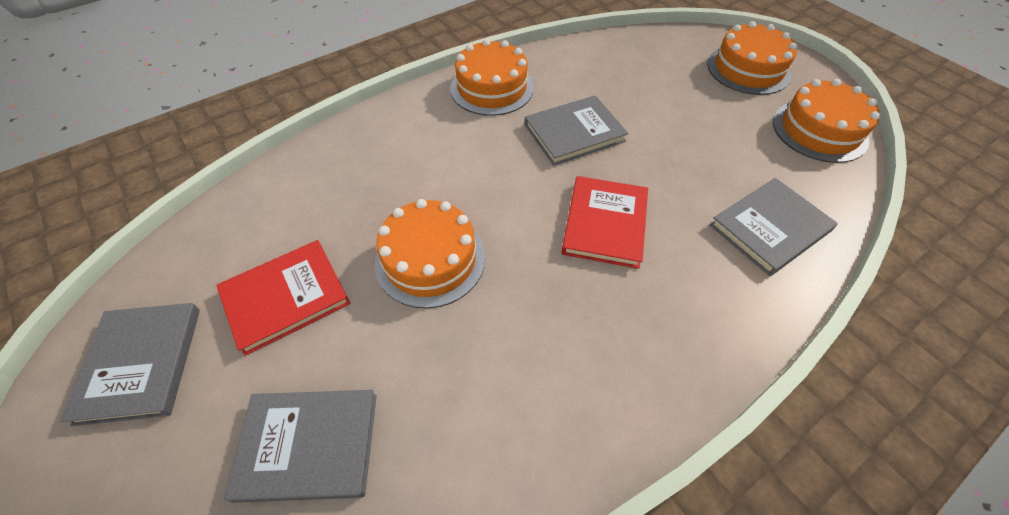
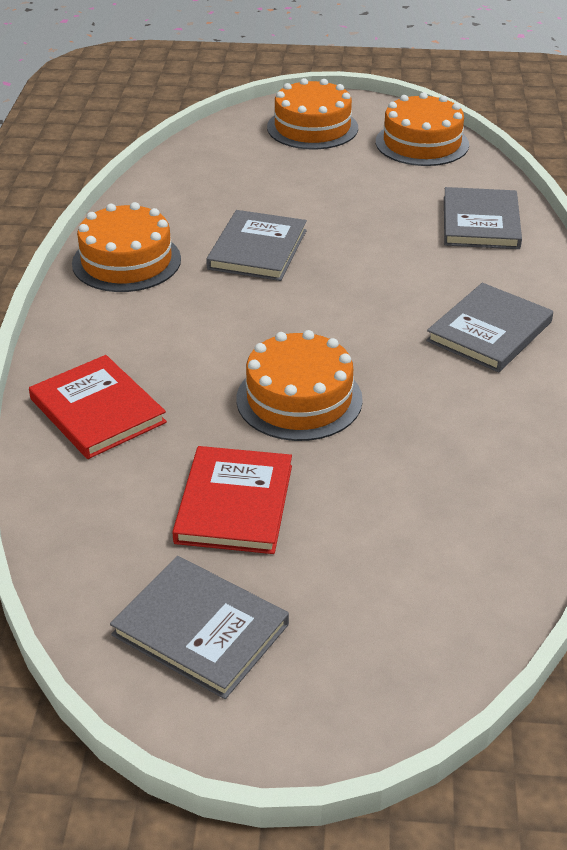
camera: 50 degrees left, 15 degrees down
grey book [224,390,377,503] -> grey book moved to [426,283,553,372]
red book [562,176,648,269] -> red book moved to [29,355,167,459]

